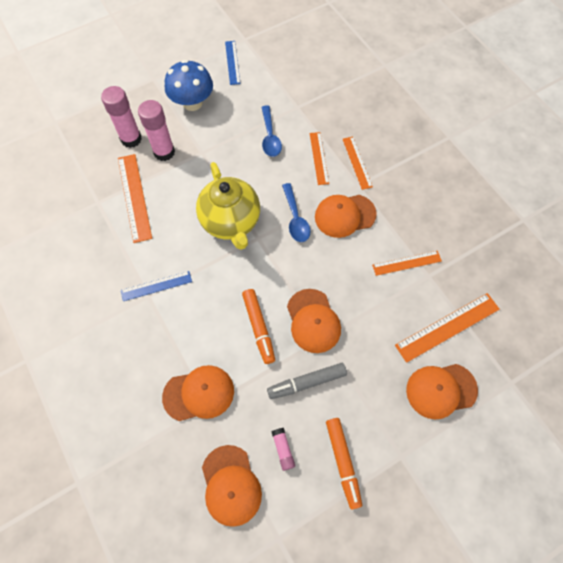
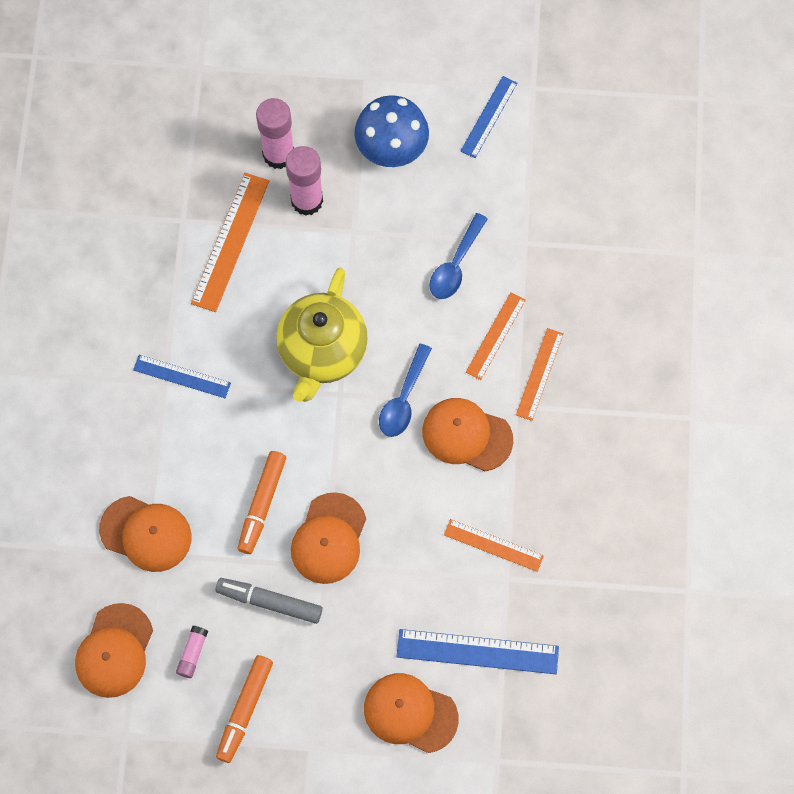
camera: 35 degrees right, 5 degrees up
orange ruler [395,293,500,363] -> blue ruler [396,629,559,674]

